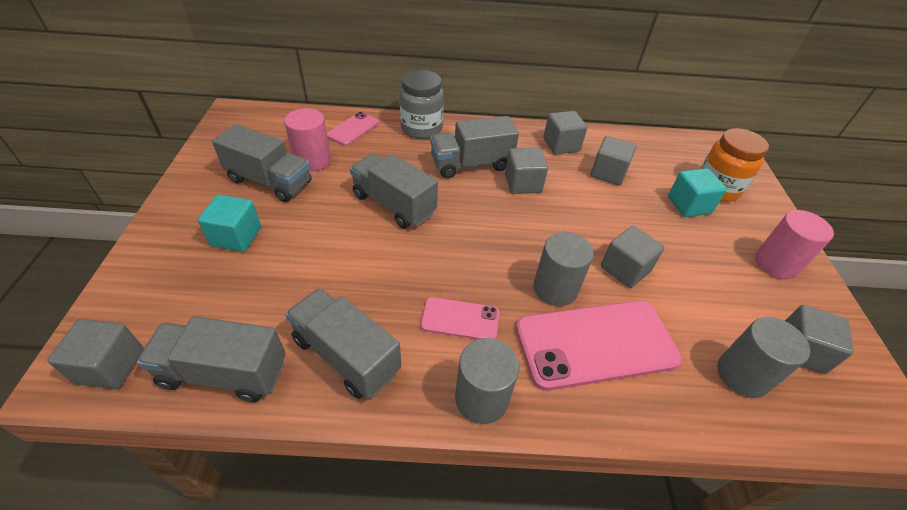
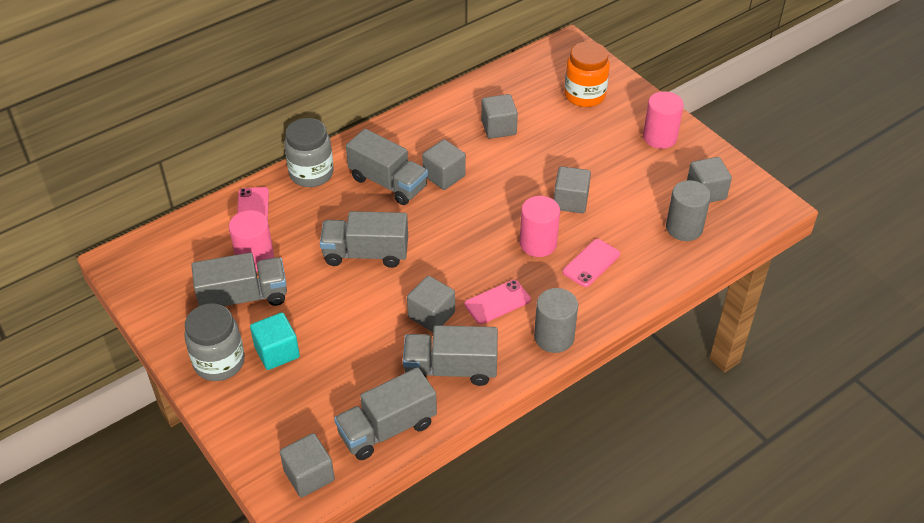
camera: 35 degrees left, 0 degrees up
grey truck [430,116,519,178] -> grey truck turned 90 degrees counterclockwise [346,129,428,205]
pink phone [516,300,682,391] -> pink phone [563,239,620,287], size x0.51
grey cylinder [534,232,594,306] -> pink cylinder [520,196,560,257]
grey cube [543,111,587,155] -> grey cube moved to [407,276,455,332]
turquoise cube [668,168,727,217] -> none
none -> grey jar [184,303,245,381]

